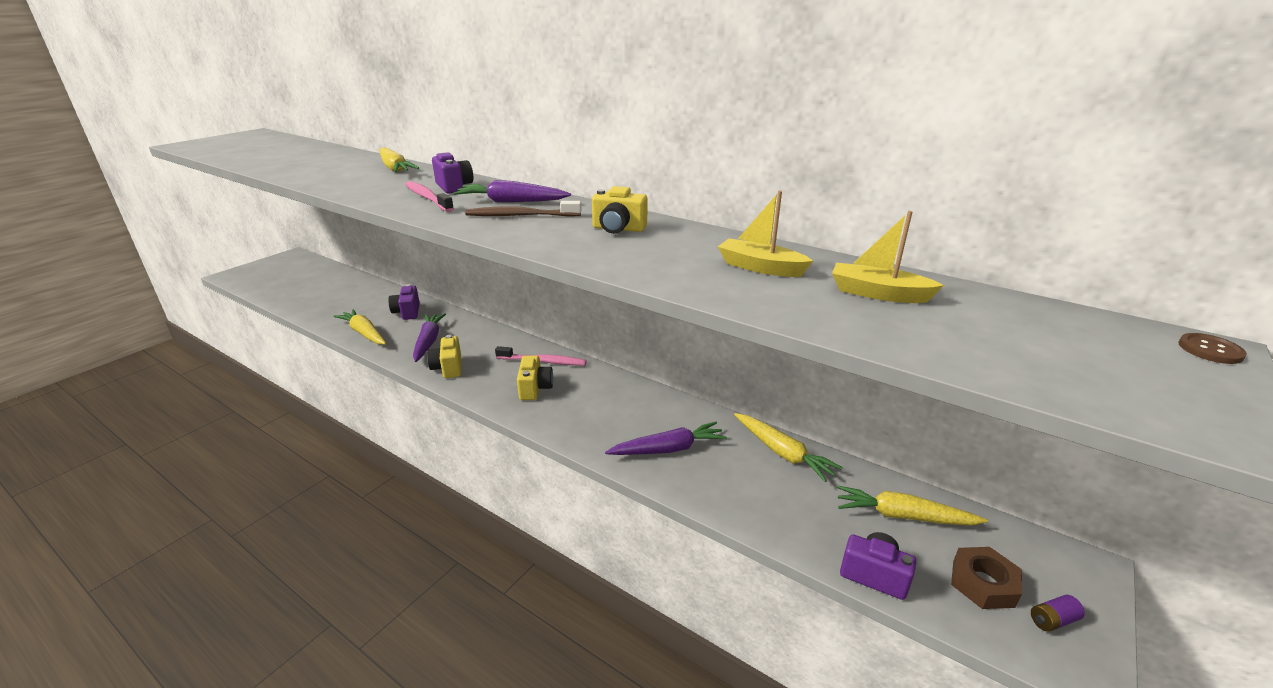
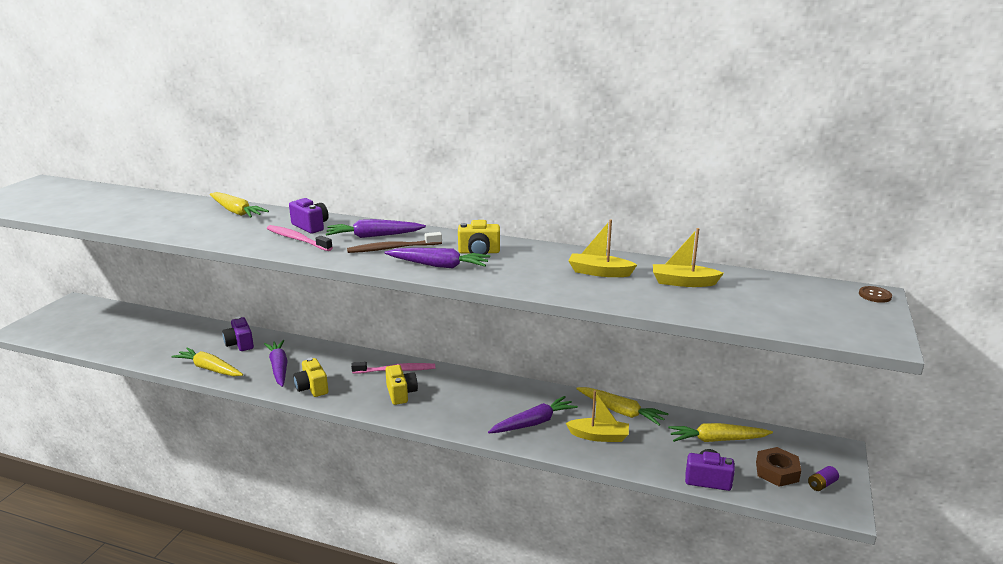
camera: 15 degrees left, 5 degrees down
none -> purple carrot [384,248,490,268]
none -> yellow boat [566,390,629,442]

